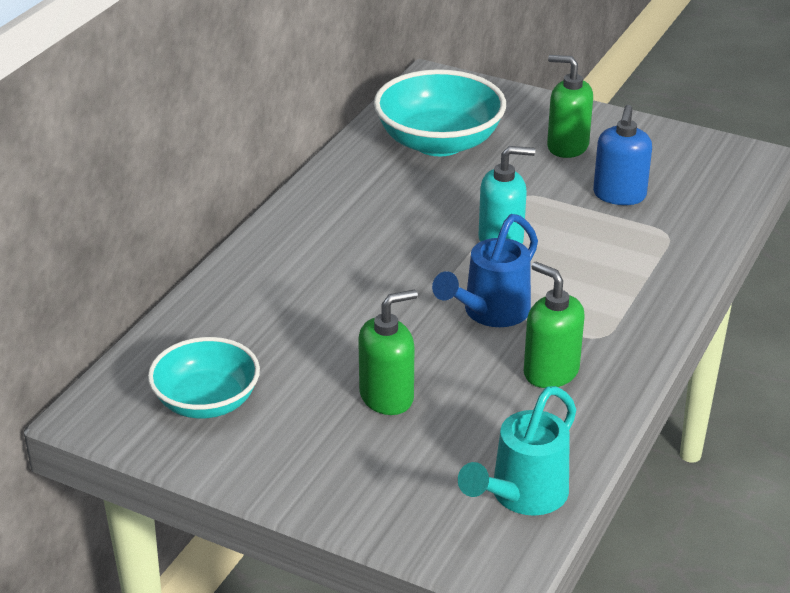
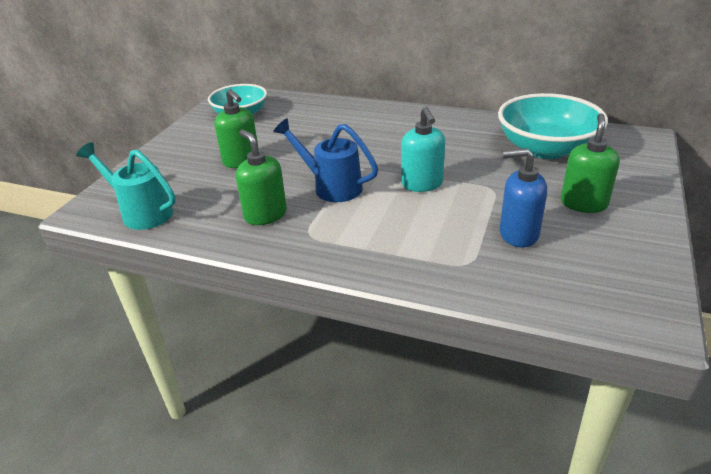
camera: 85 degrees right, 0 degrees up
green soap dispenser [524,262,585,388] -> green soap dispenser turned 75 degrees counterclockwise [236,130,287,225]

